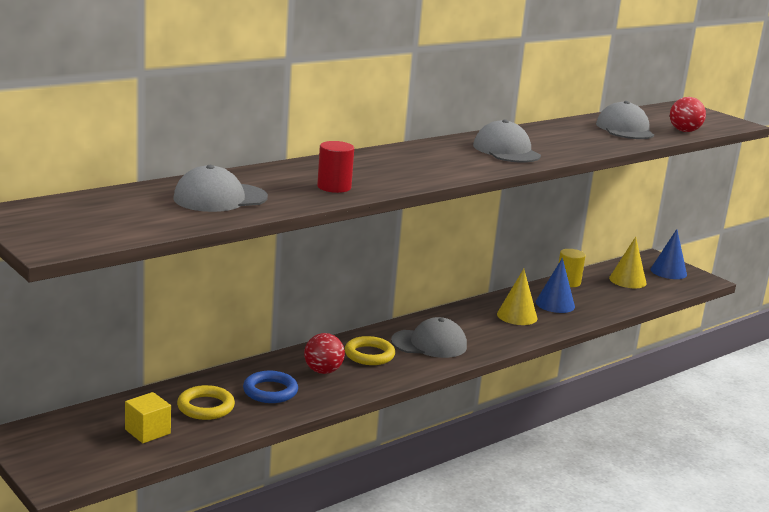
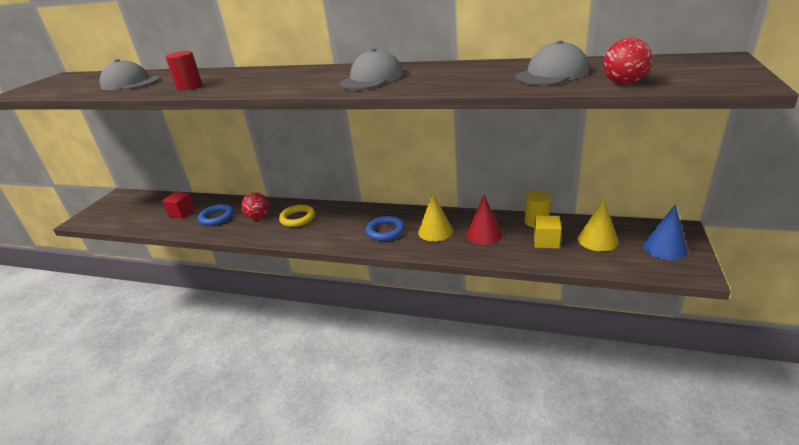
camera: 60 degrees right, 10 degrees up
yellow cube [125,392,171,443] -> yellow cube moved to [534,215,561,249]
yellow ring [177,385,235,420] -> red cube [162,192,195,219]
grey cap [391,317,467,358] -> none
blue cone [536,258,575,313] -> red cone [466,195,503,245]
none -> blue ring [366,216,405,241]

